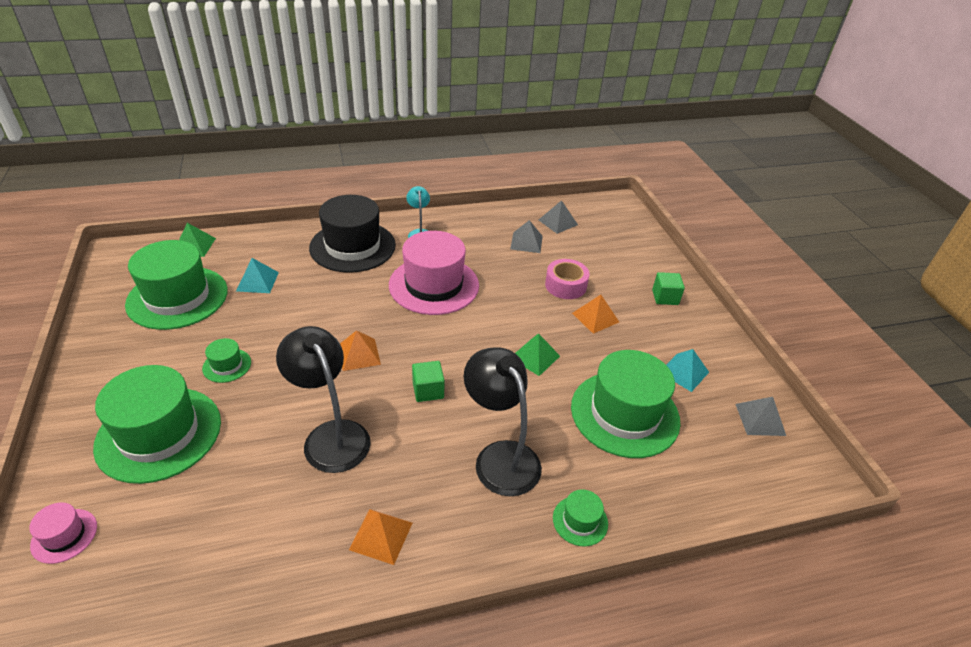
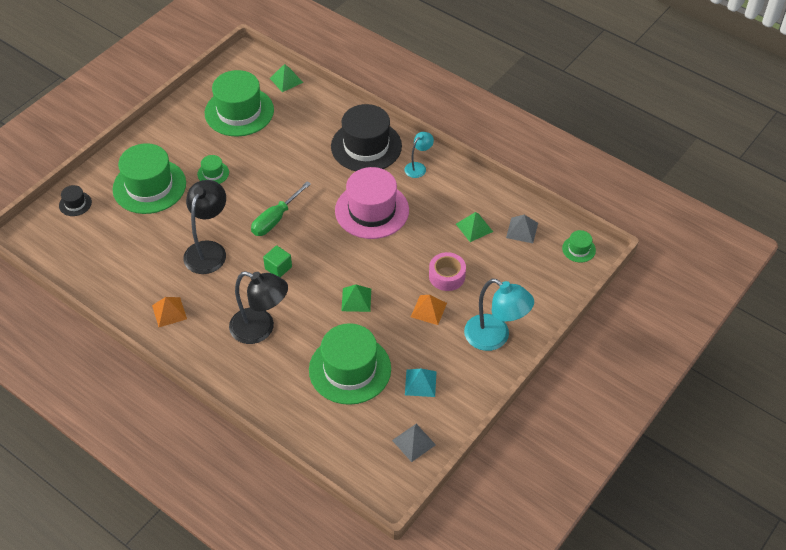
camera: 55 degrees right, 10 degrees up
pink hat [29,502,97,564] -> black hat [59,185,92,216]
turquoise pyramid [236,258,279,293] -> none
orange pyramid [340,330,381,371] -> green screwdriver [251,181,311,236]
black lamp [464,347,542,496] -> black lamp turned 90 degrees clockwise [229,271,288,344]
grey pyramid [510,220,543,253] -> green pyramid [456,212,493,242]
green hat [553,489,608,547] -> green hat moved to [562,230,596,262]
green cube [652,272,685,305] -> turquoise lamp [464,279,534,351]

